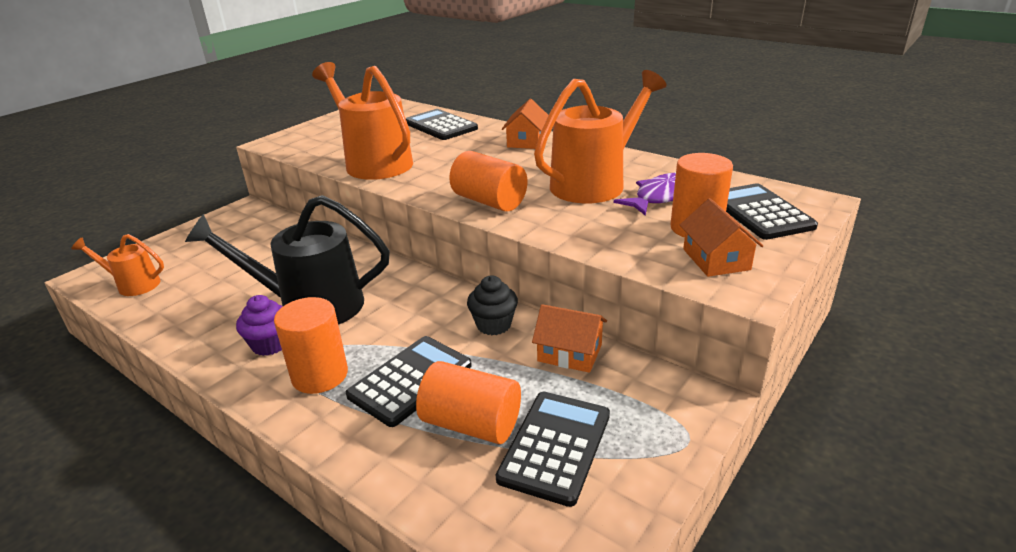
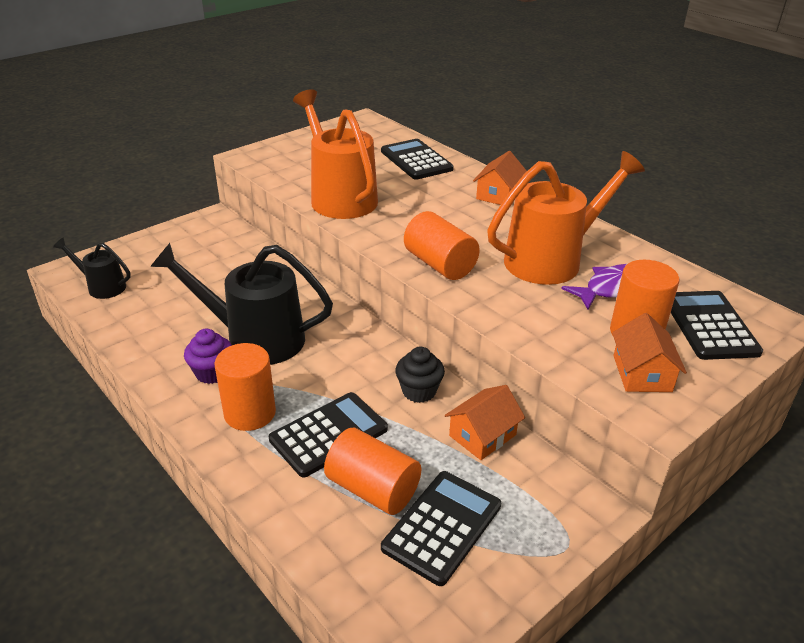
camera: 10 degrees right, 5 degrees up
orange watering can [71,234,164,296] -> black watering can [53,237,131,299]
orange house [532,304,607,373] -> orange house turned 75 degrees counterclockwise [445,385,525,460]

